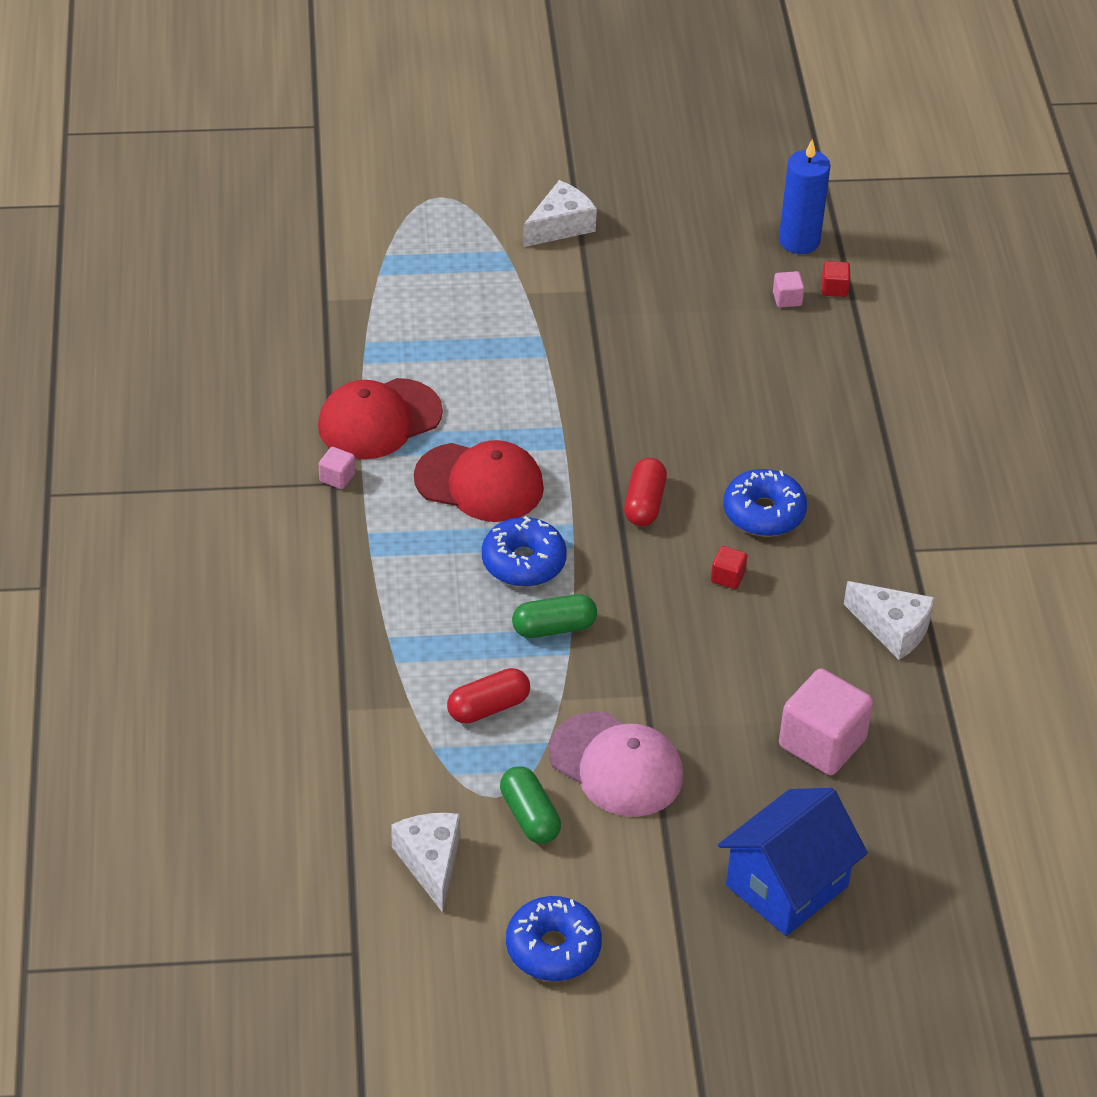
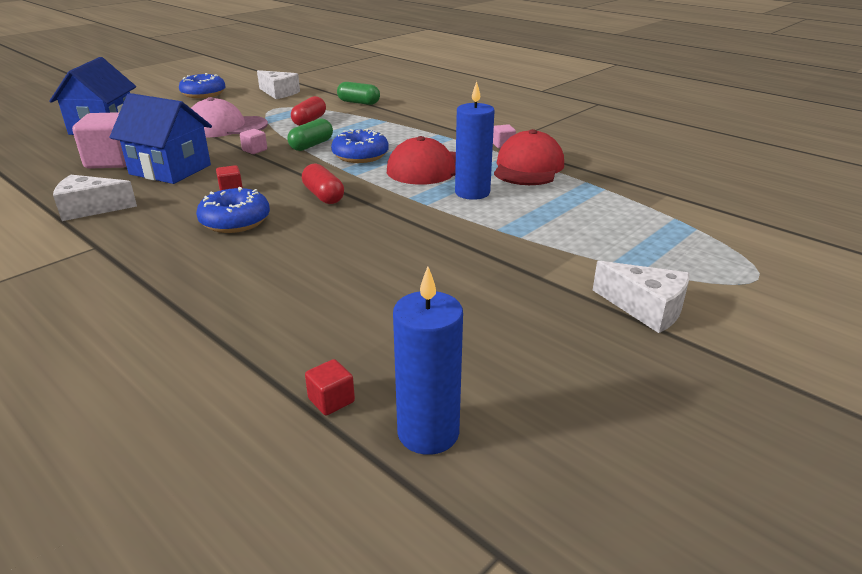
camera: 140 degrees right, 15 degrees down
green capsule [500,766,561,844] -> green capsule moved to [337,82,380,105]
white cheese [523,180,597,247] -> white cheese turned 60 degrees counterclockwise [593,261,689,333]
pink cube [773,271,805,308] -> pink cube moved to [240,129,267,154]
none -> blue house [109,93,212,184]
none -> blue candle [455,81,494,200]

